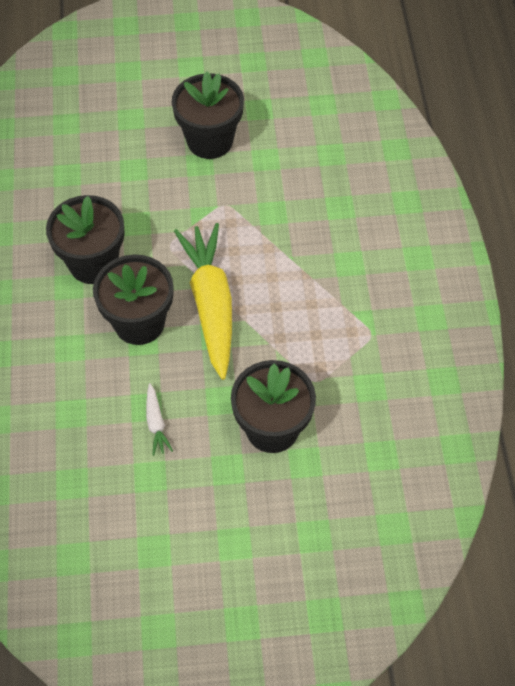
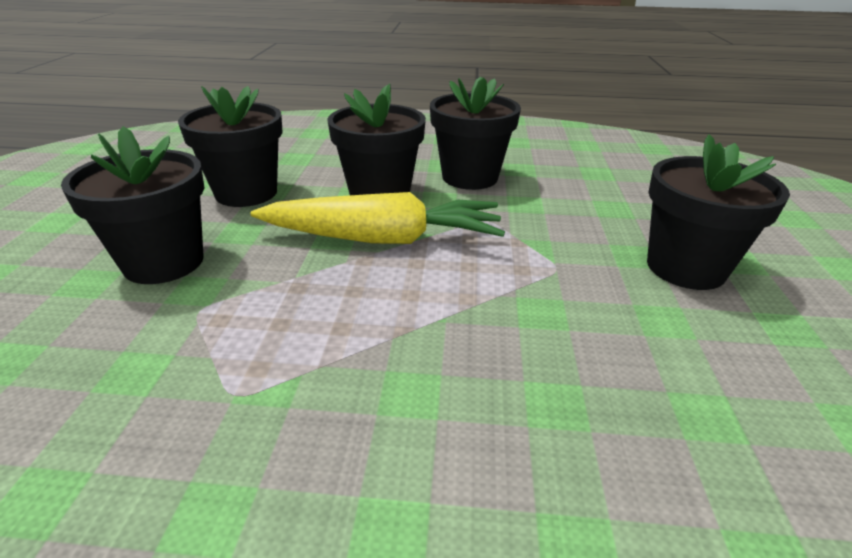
camera: 100 degrees right, 25 degrees down
white carrot [146,383,173,456] -> black flower pot [178,86,282,207]

